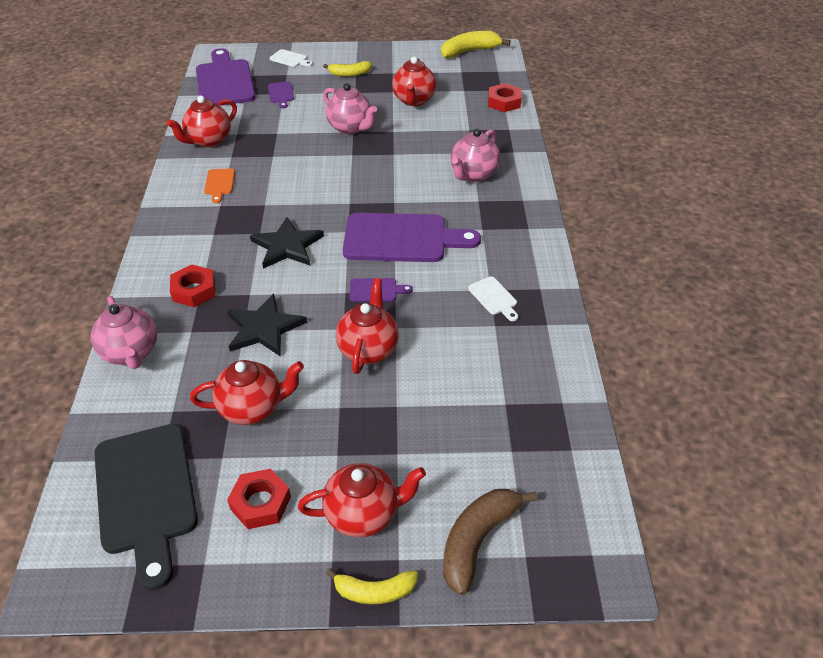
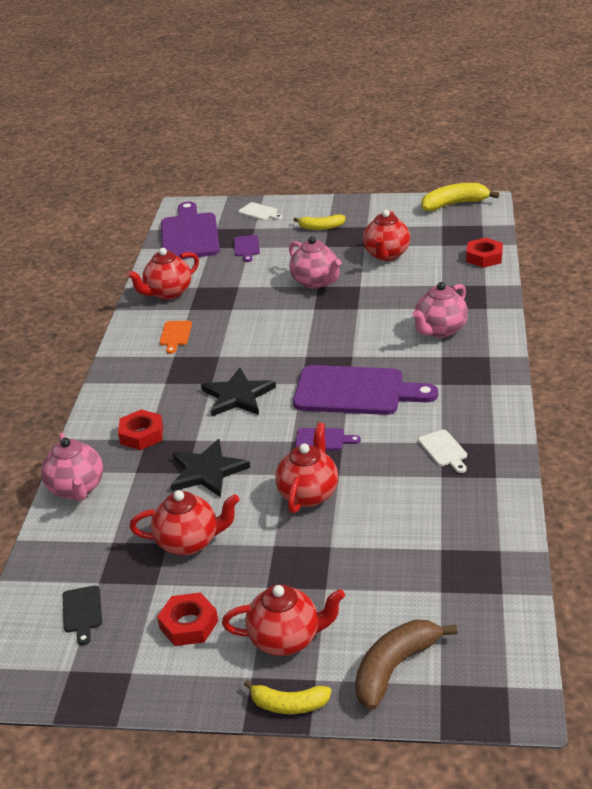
camera: 10 degrees right, 10 degrees down
black cutting board [94,424,198,591] -> black cutting board [62,585,102,645], size x0.43

